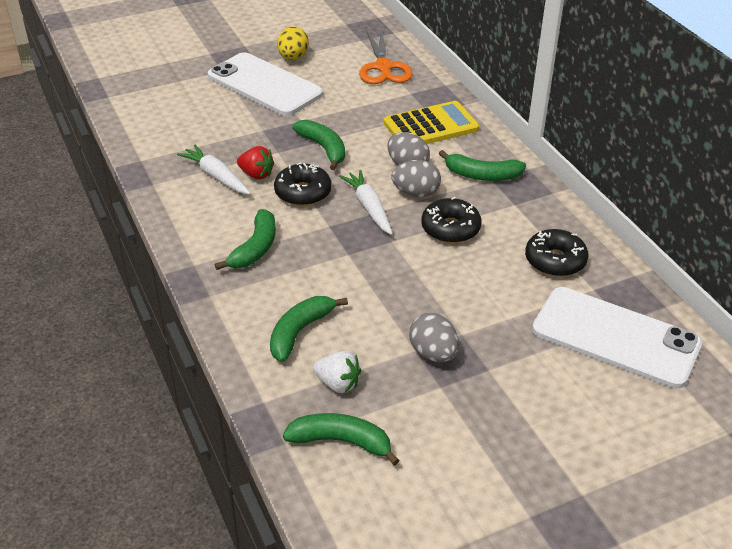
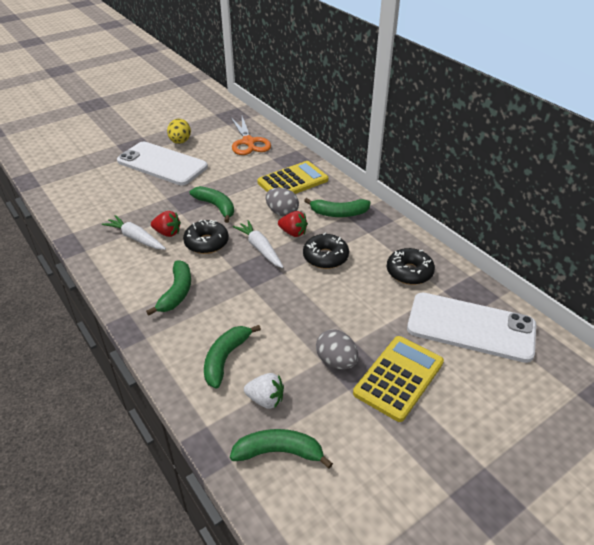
camera: 10 degrees left, 0 degrees up
grey egg [391,160,441,197] -> red strawberry [278,211,308,237]
none -> yellow calculator [353,336,444,422]

